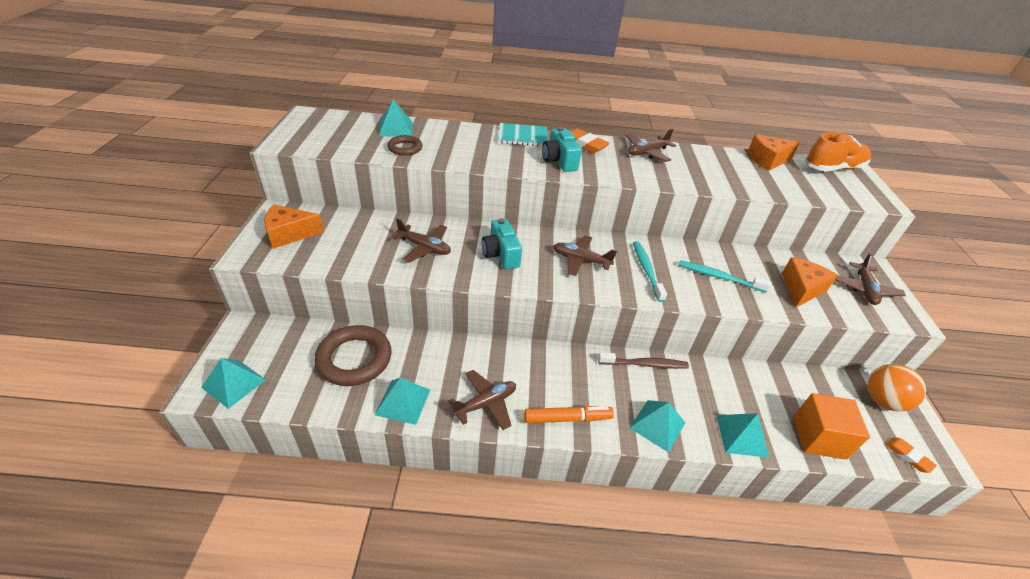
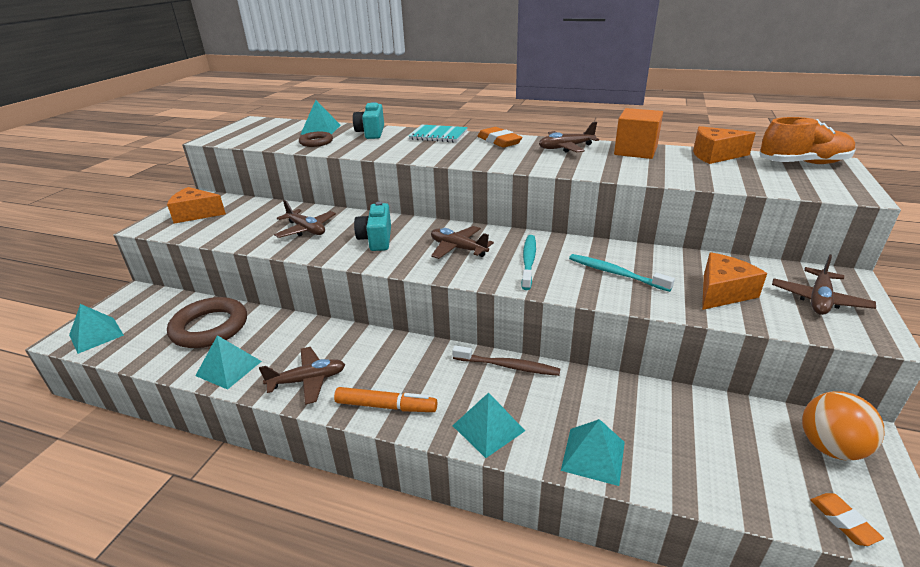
camera: 20 degrees right, 10 degrees down
turquoise camera [542,127,582,172] -> turquoise camera moved to [353,102,384,139]
orange cube [793,393,870,460] -> orange cube moved to [614,108,663,159]

